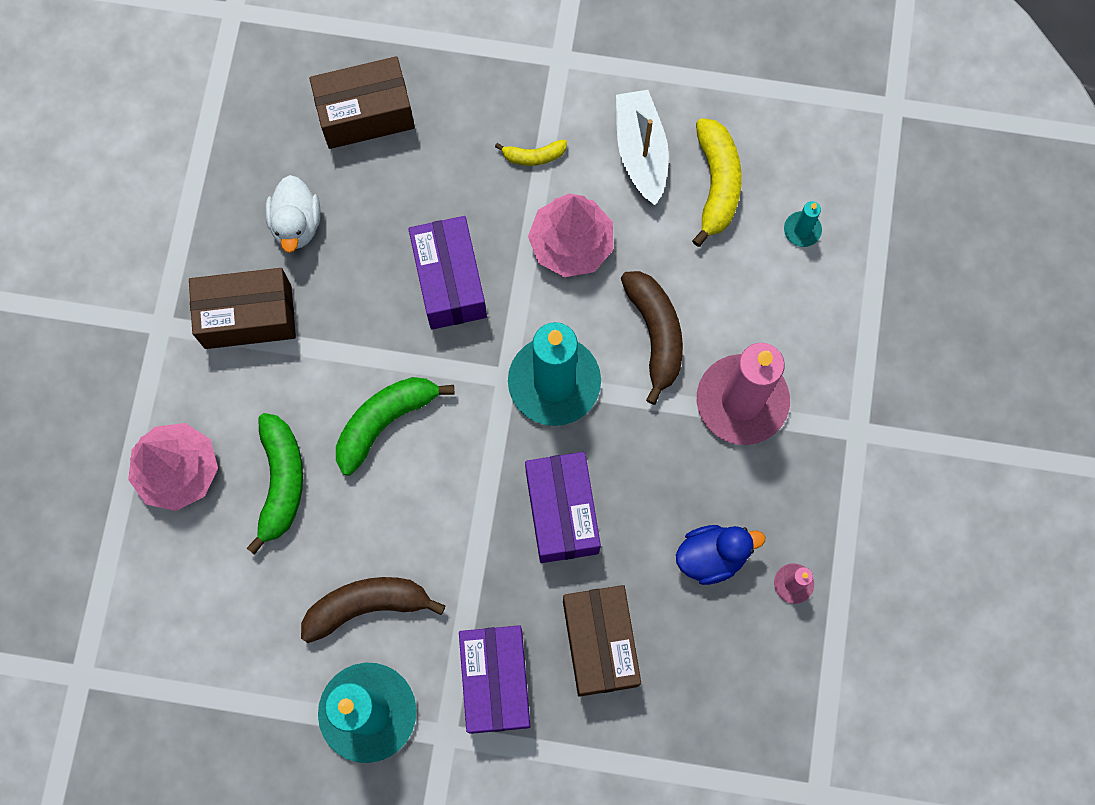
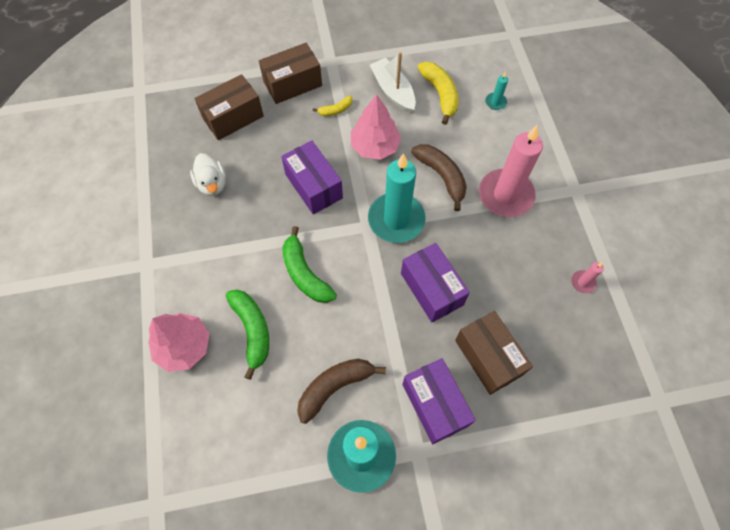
camera: 20 degrees left, 10 degrees down
brown box [189,268,296,349] -> brown box moved to [259,43,322,104]
green banana [336,377,454,476] -> green banana turned 60 degrees counterclockwise [282,226,337,303]
blue duck [676,525,765,585] -> none

